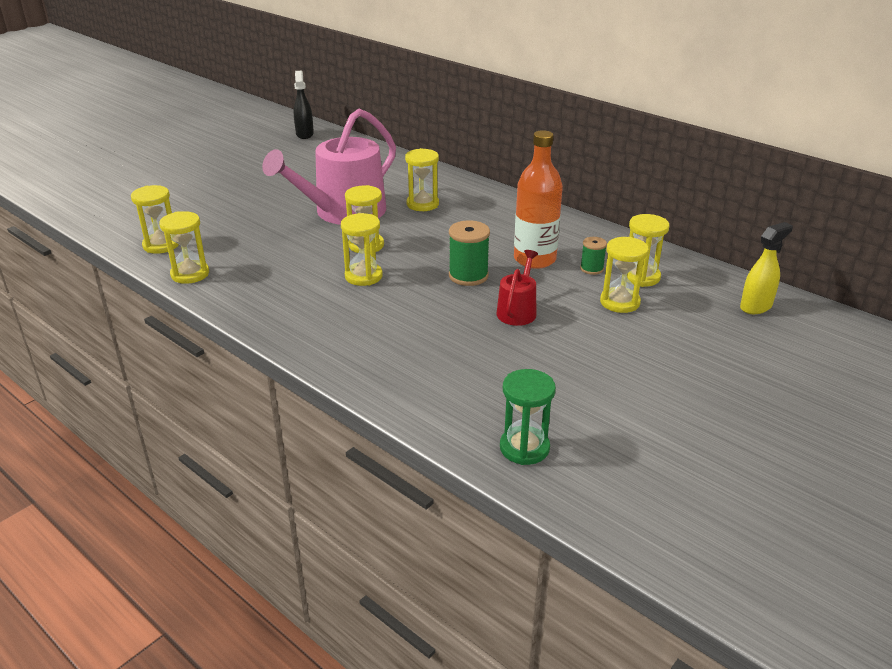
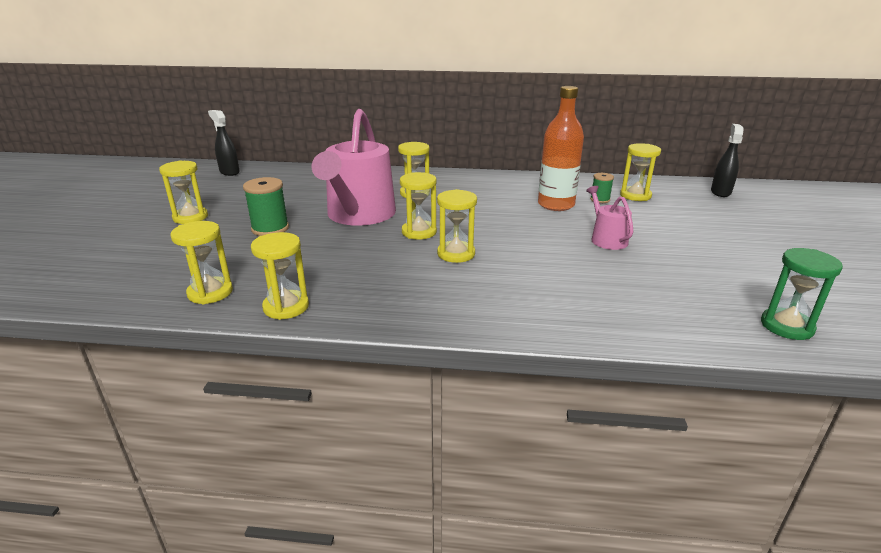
camera: 35 degrees left, 5 degrees down
green spool [449,220,490,286] -> green spool moved to [243,177,289,236]
red watering can [496,250,538,326] -> pink watering can [586,186,633,250]
yellow hourglass [600,237,649,313] -> yellow hourglass moved to [159,160,208,224]
yellow spray bottle [740,222,793,314] -> black spray bottle [711,124,744,197]

